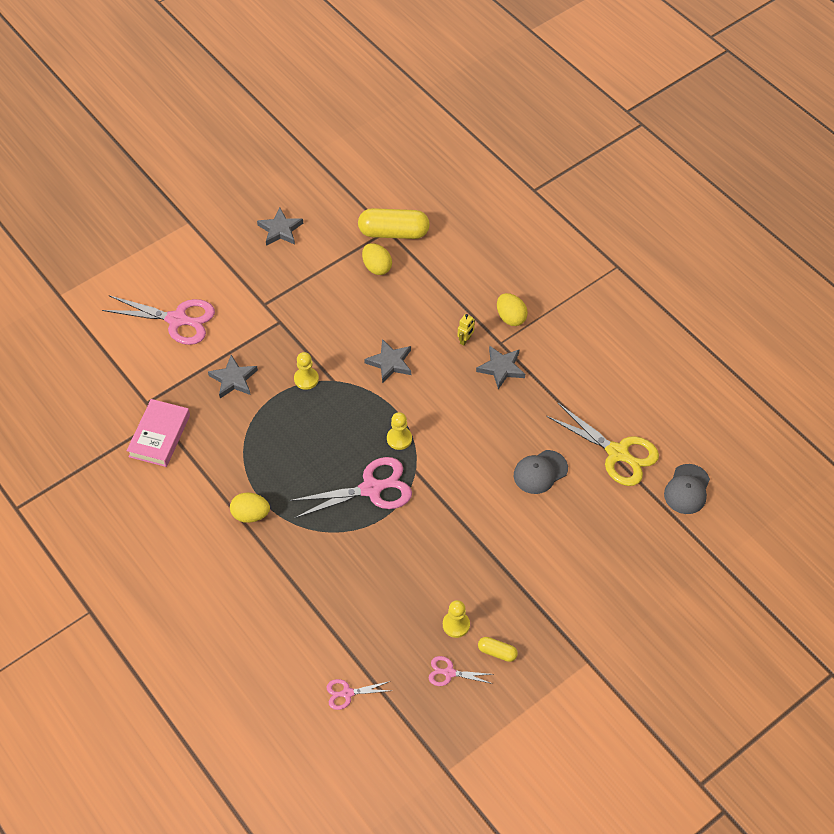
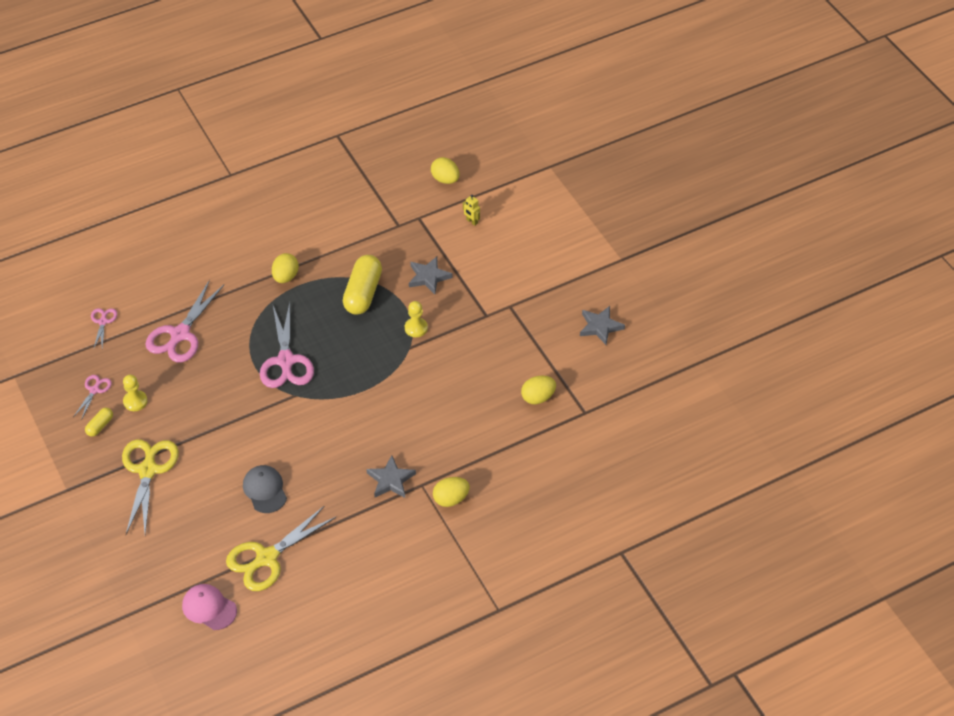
camera: 100 degrees right, 5 degrees down
pink scissors [102,295,215,345] -> pink scissors moved to [145,280,224,363]
pink book [126,399,190,467] -> none
yellow capsule [358,208,430,239] -> yellow capsule moved to [343,255,382,315]
grey star [364,339,411,383] -> none
yellow pawn [387,412,412,450] -> none
yellow robot [458,314,475,346] -> yellow robot moved to [463,195,480,226]
grey cap [664,464,710,514] -> pink cap [182,584,237,630]
none -> yellow scissors [122,439,179,534]
none -> yellow egg [431,157,460,184]

